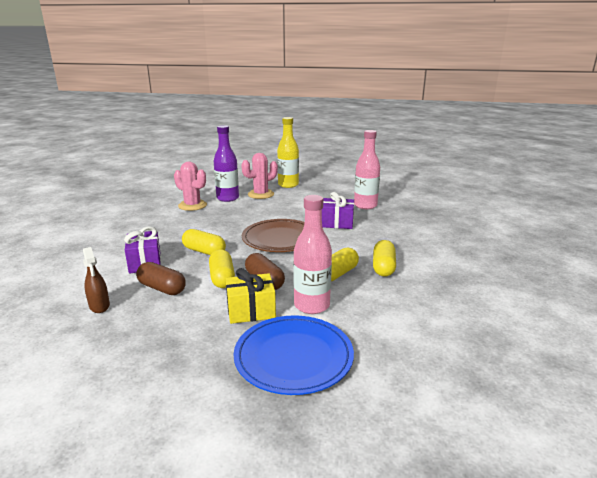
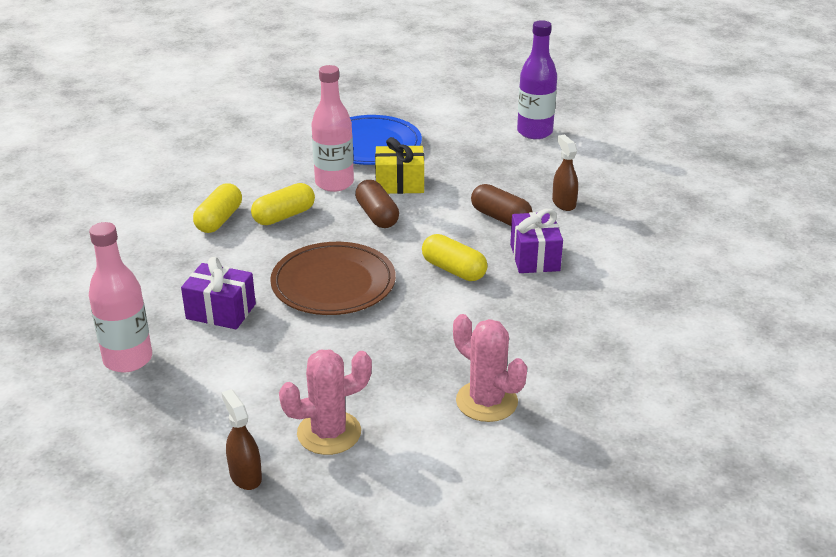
camera: 170 degrees left, 10 degrees up
yellow capsule [209,249,235,288] -> none
purple bottle [214,125,239,202] -> purple bottle moved to [517,20,557,139]
yellow bottle [277,117,299,188] -> brown spray bottle [221,389,262,490]

